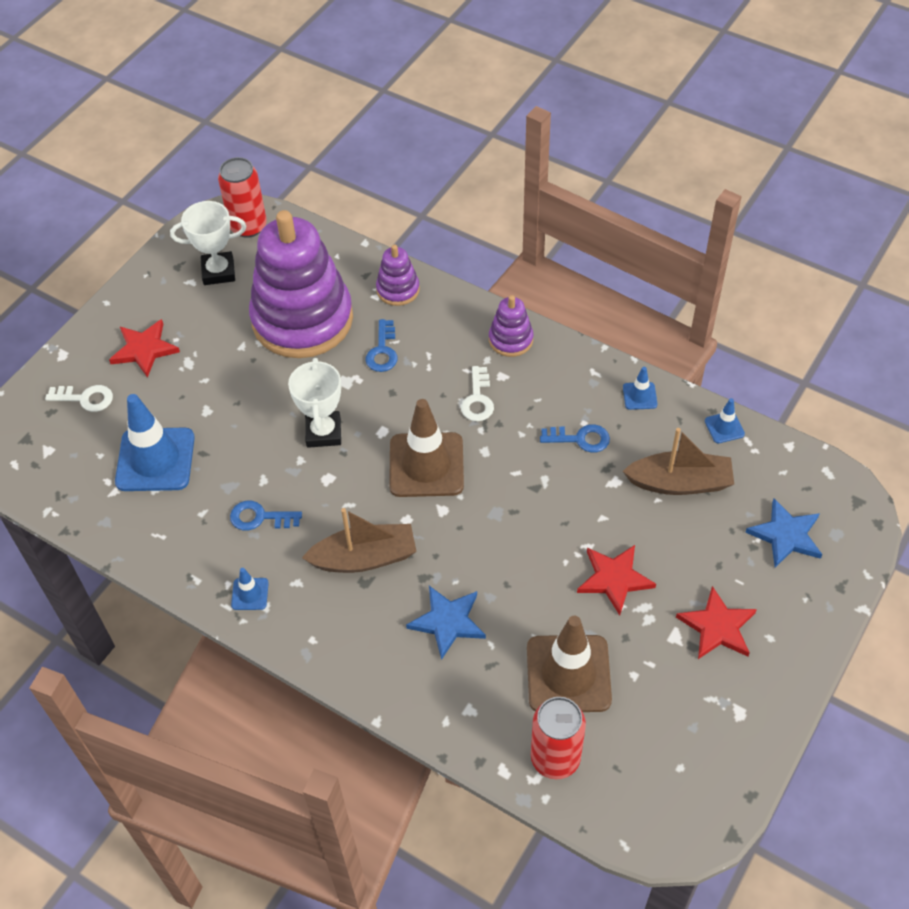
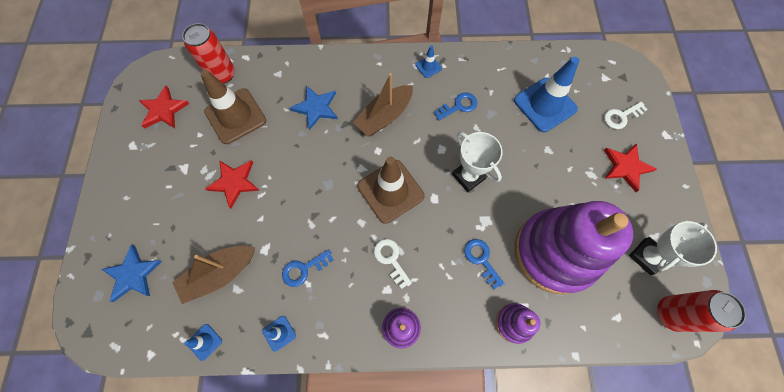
camera: 145 degrees right, 15 degrees up
red star [676,586,757,659] -> red star moved to [138,86,190,129]

